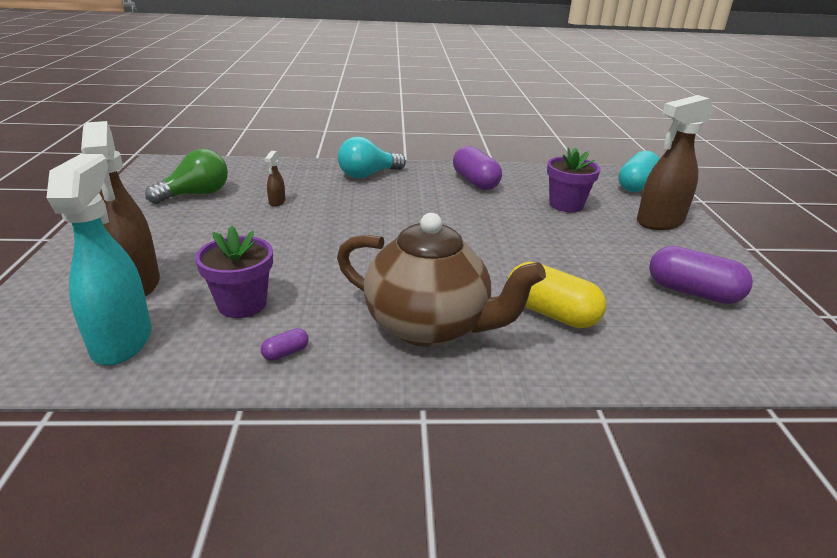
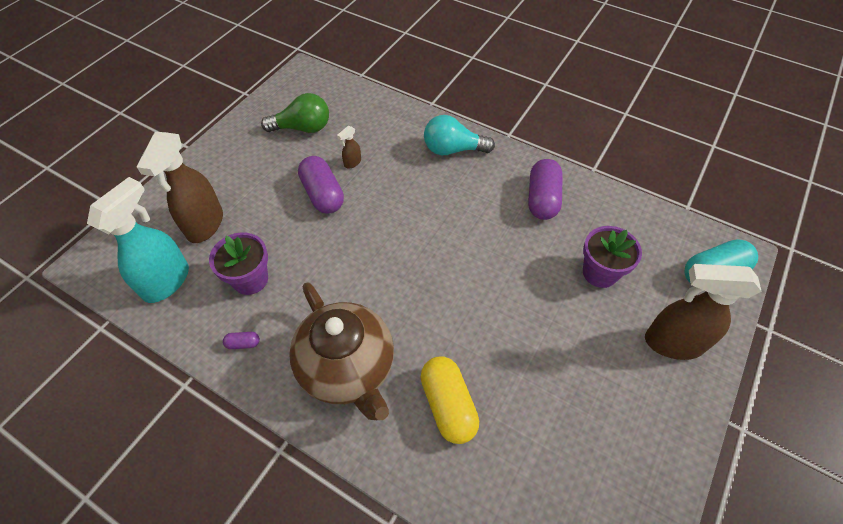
camera: 35 degrees right, 25 degrees up
purple capsule [649,246,753,304] -> purple capsule moved to [298,156,344,213]

